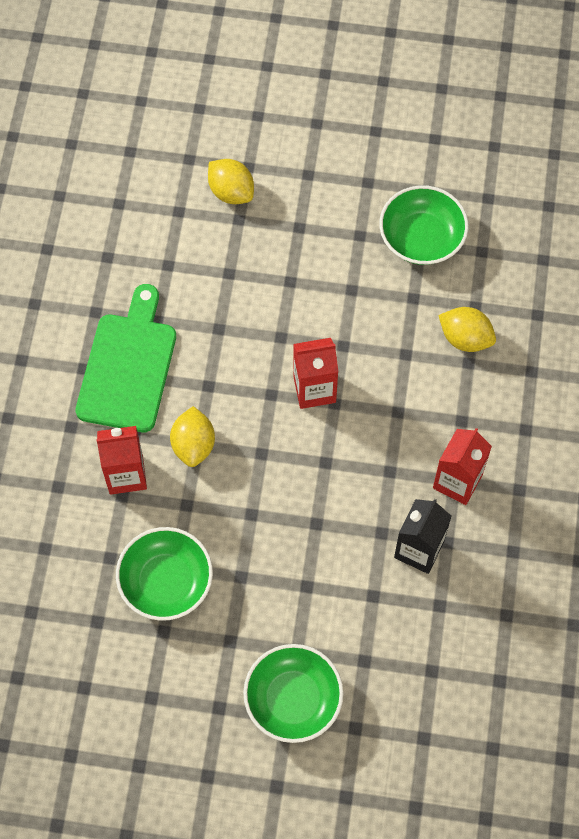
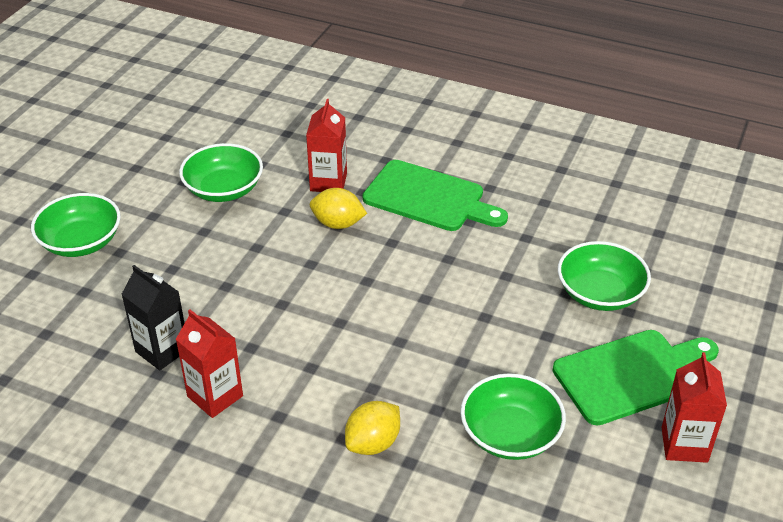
camera: 105 degrees right, 25 degrees down
yellow lemon [208,159,254,204] -> green bowl [558,241,651,311]
red carton [293,338,338,409] -> red carton moved to [661,352,727,463]
none -> green cutting board [553,330,719,426]

